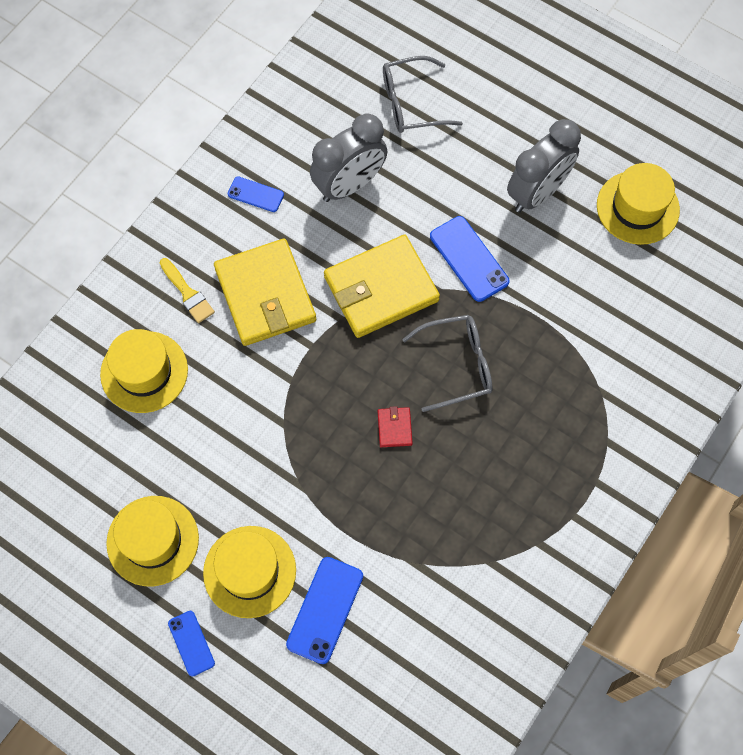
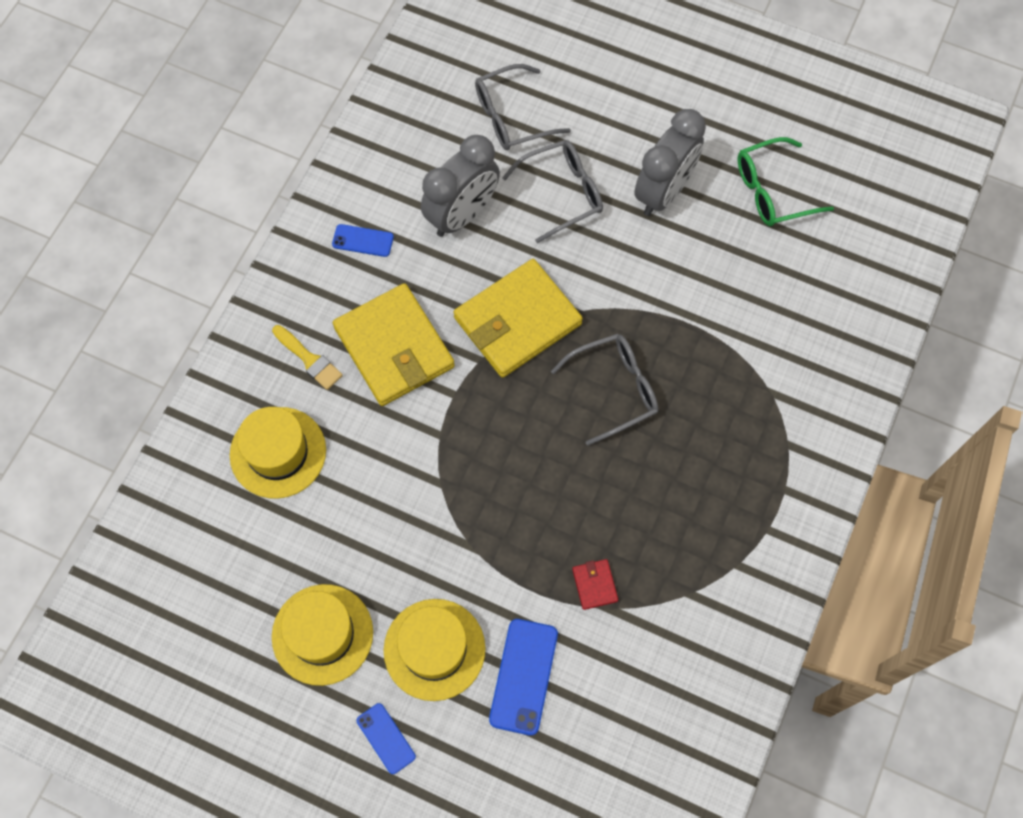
camera: 10 degrees left, 0 degrees up
red wallet [378,406,412,447] -> red wallet moved to [572,559,618,610]
blue phone [430,216,510,302] -> none
yellow hat [597,163,680,245] -> green glasses [737,137,834,226]
none -> grey glasses [502,140,603,243]

